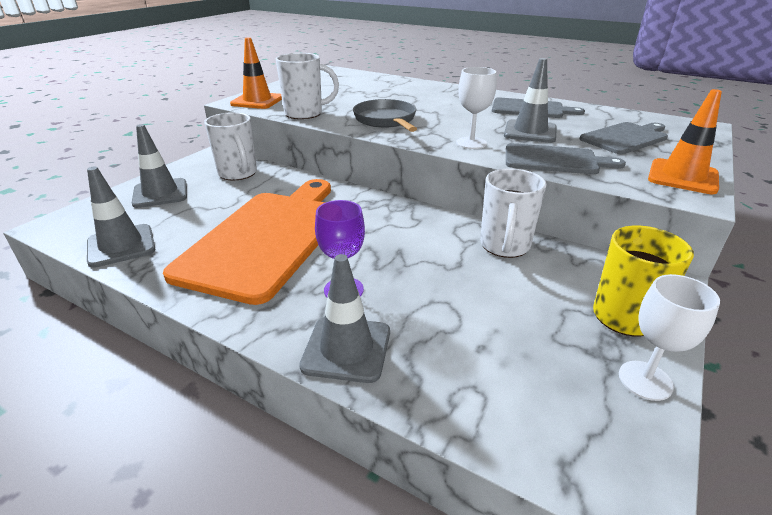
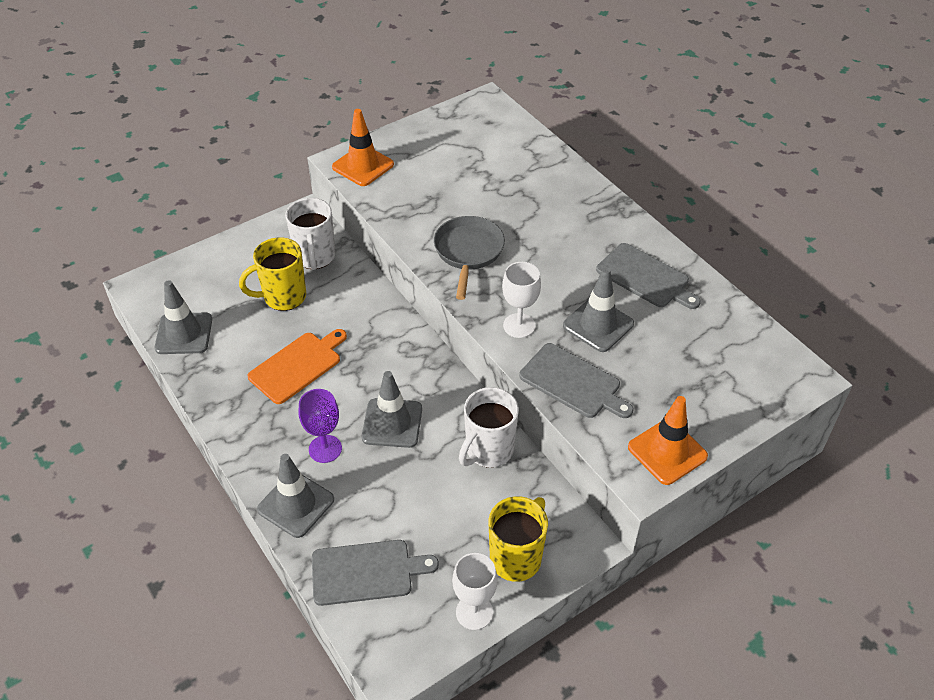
camera: 25 degrees right, 15 degrees up
grey traffic cone [132,124,187,208] -> grey traffic cone moved to [362,371,422,448]
orange cutting board [163,179,331,305] -> orange cutting board [248,329,347,404], size x0.53
white mug [276,53,339,119] -> none
grey cutting board [580,122,668,154] -> grey cutting board moved to [312,540,439,606]
none -> yellow mug [239,237,306,311]

